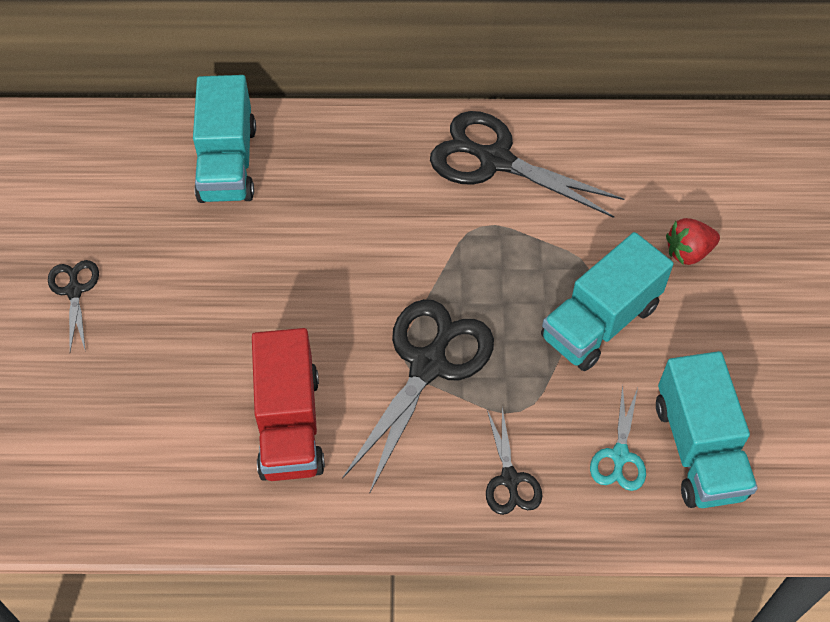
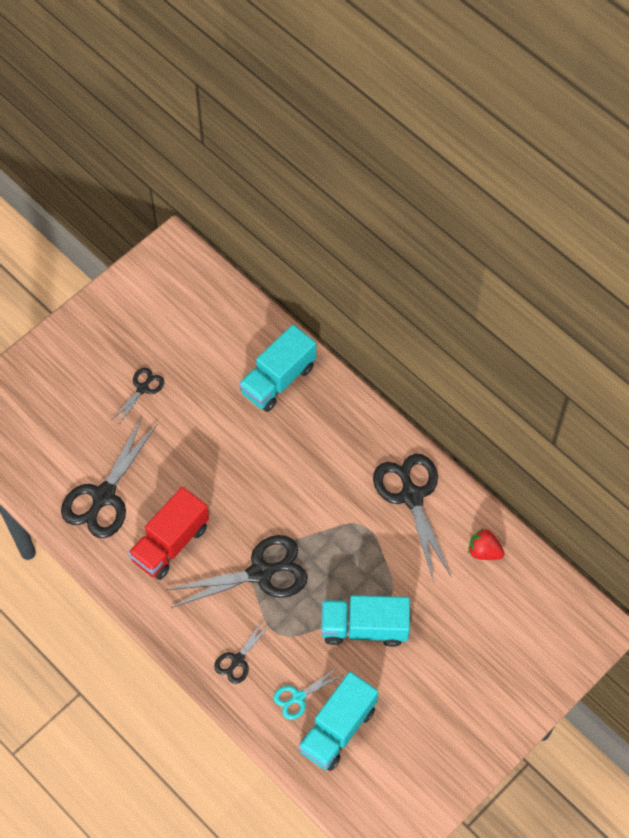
camera: 45 degrees right, 5 degrees up
red strawberry [666,218,720,265] -> red strawberry moved to [468,528,505,560]
none -> black scissors [61,417,158,538]

